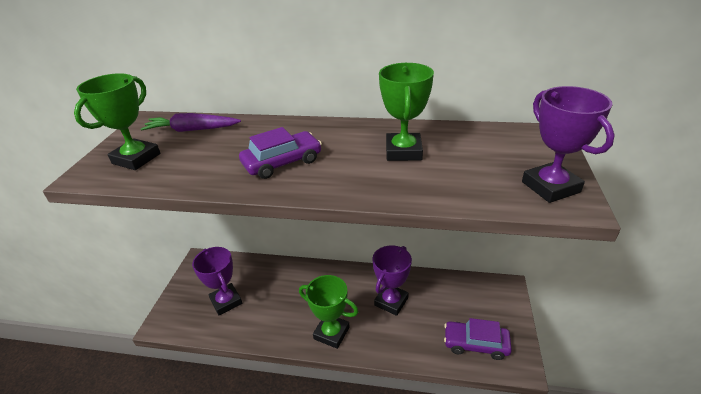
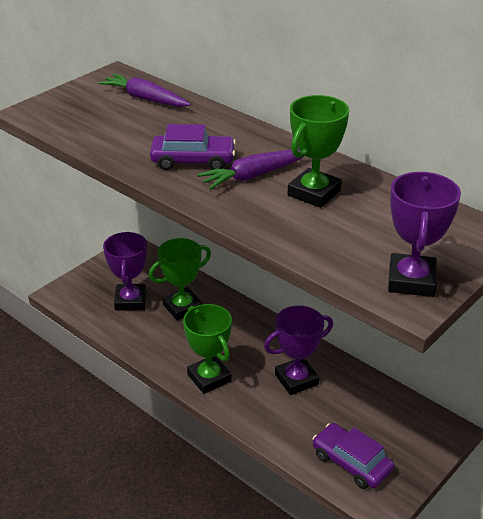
camera: 30 degrees right, 0 degrees up
green trophy [74,73,161,170] -> green trophy moved to [149,238,211,321]
none -> purple carrot [197,150,304,189]

